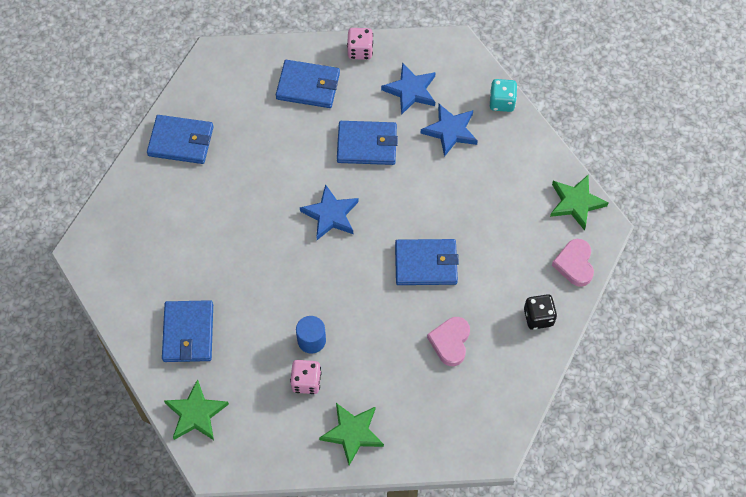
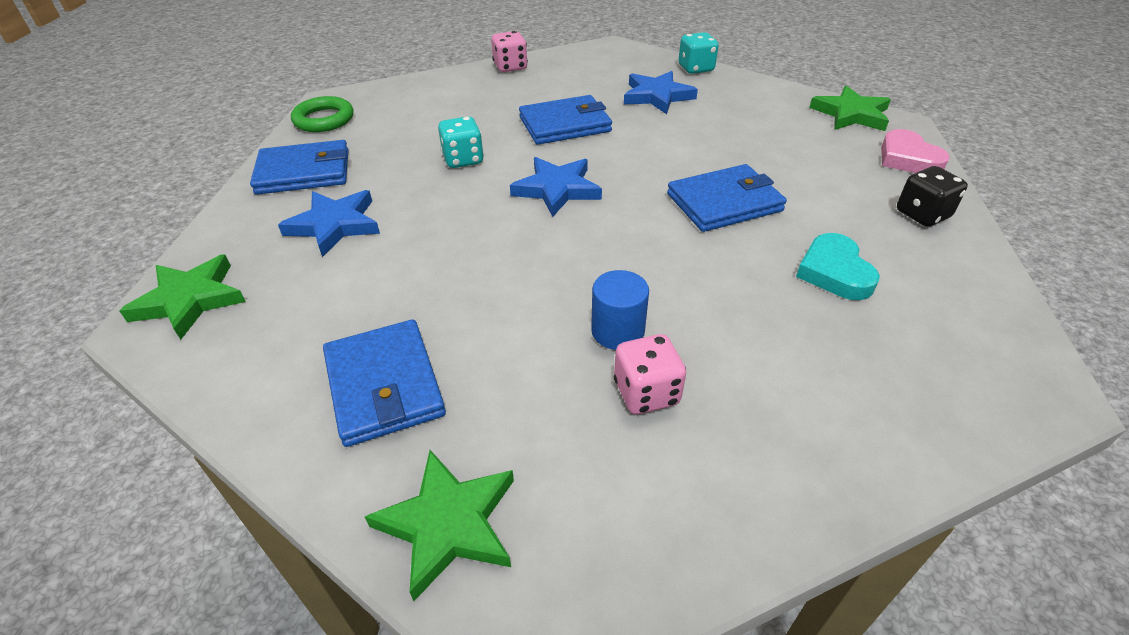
camera: 20 degrees left, 20 degrees down
blue wallet [276,60,340,108] -> none
green star [319,403,384,465] -> green star moved to [119,254,246,340]
blue star [381,63,436,115] -> blue star moved to [278,190,380,257]
pink heart [427,317,470,366] -> turquoise heart [796,233,880,300]
none -> green ring [291,96,354,132]
none -> turquoise dice [438,116,484,168]

